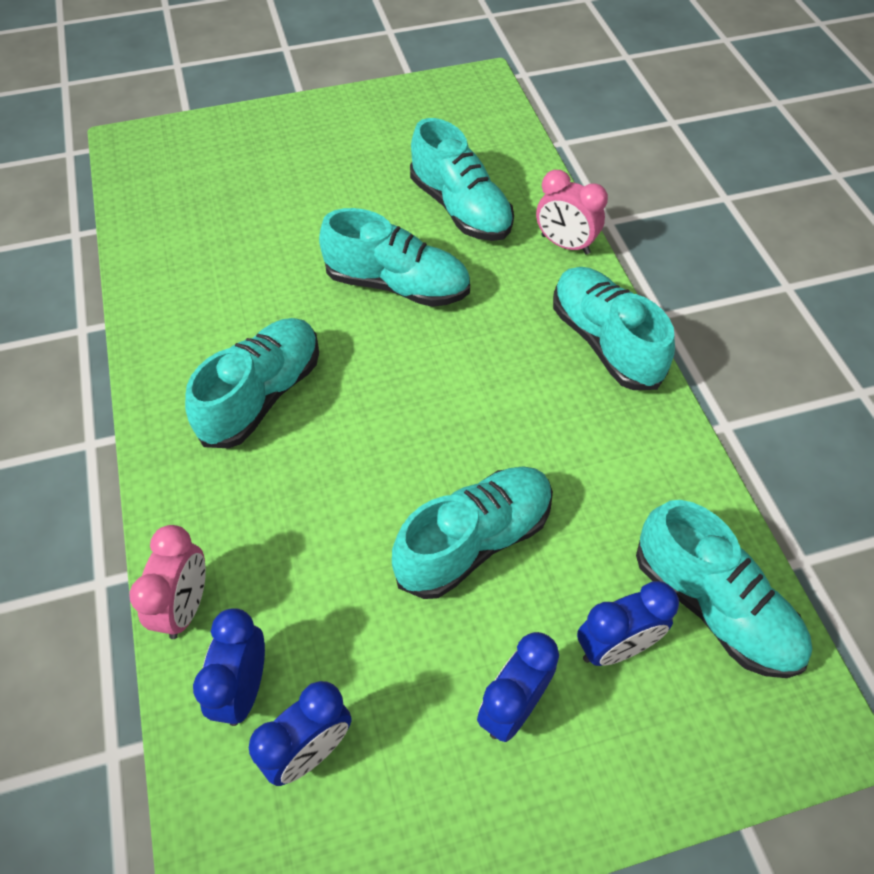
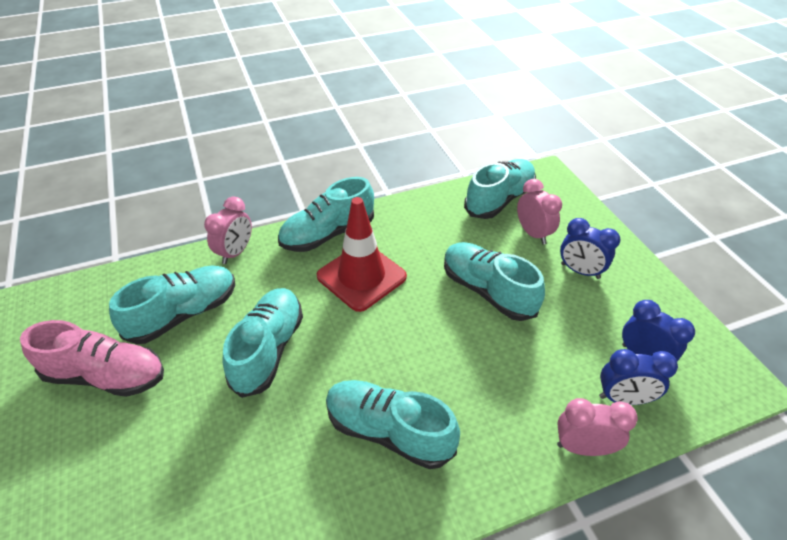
camera: 95 degrees left, 10 degrees down
blue clock [577,581,679,666] -> pink clock [517,179,562,244]
none -> pink shoe [20,320,164,397]
none -> red traffic cone [317,197,407,312]

